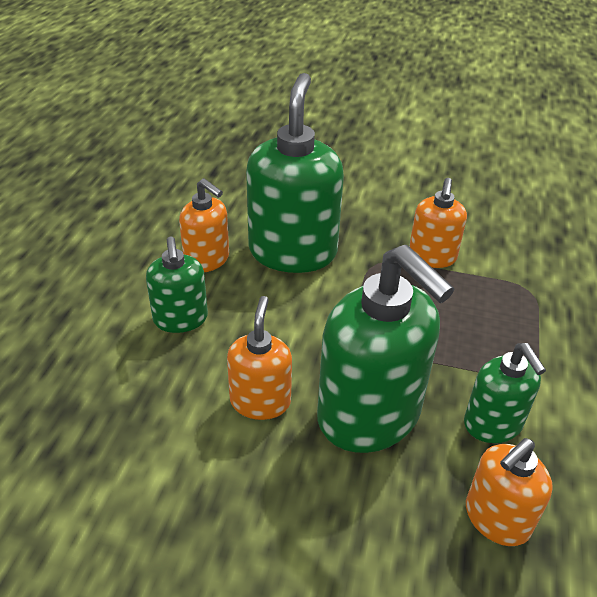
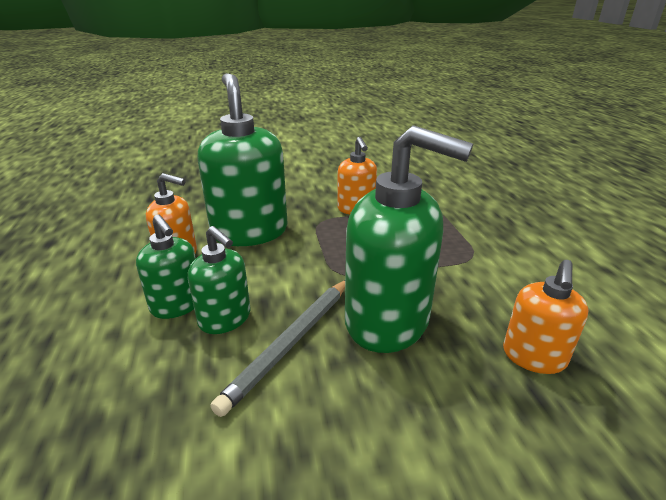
camera: 25 degrees left, 10 degrees down
orange soap dispenser [227,296,292,420] -> grey pencil [210,280,345,417]
green soap dispenser [464,343,546,443] -> green soap dispenser moved to [188,226,250,334]

